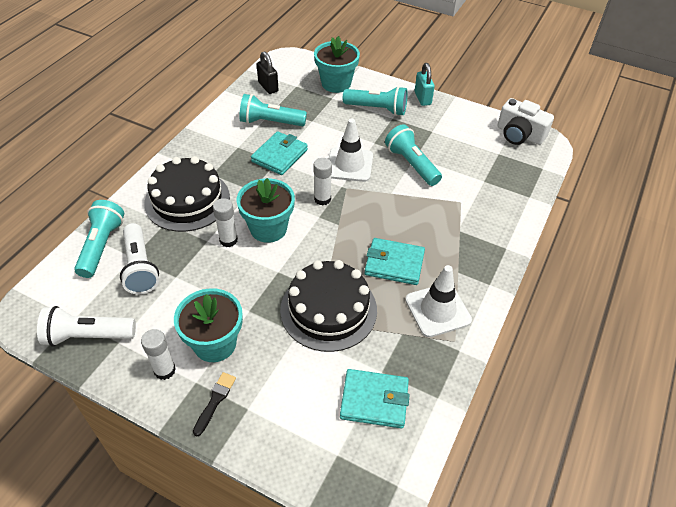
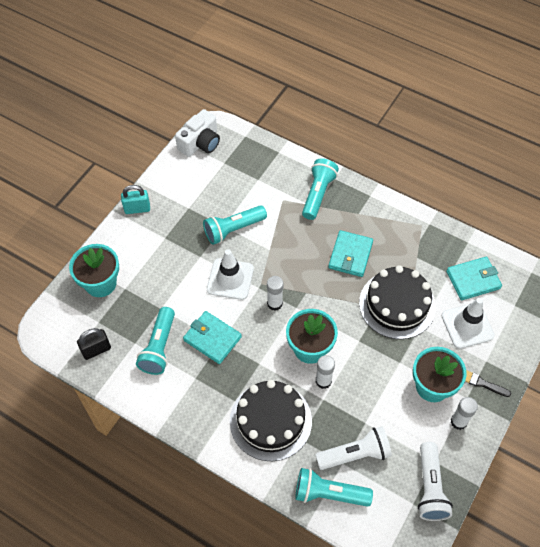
camera: 85 degrees left, 10 degrees up
turquoise wallet [340,369,409,428] -> turquoise wallet turned 60 degrees clockwise [446,257,502,300]
turquoise flashlight [343,86,408,116] -> turquoise flashlight moved to [302,158,339,220]
white traffic cone [405,265,472,337] -> white traffic cone moved to [442,298,495,349]

